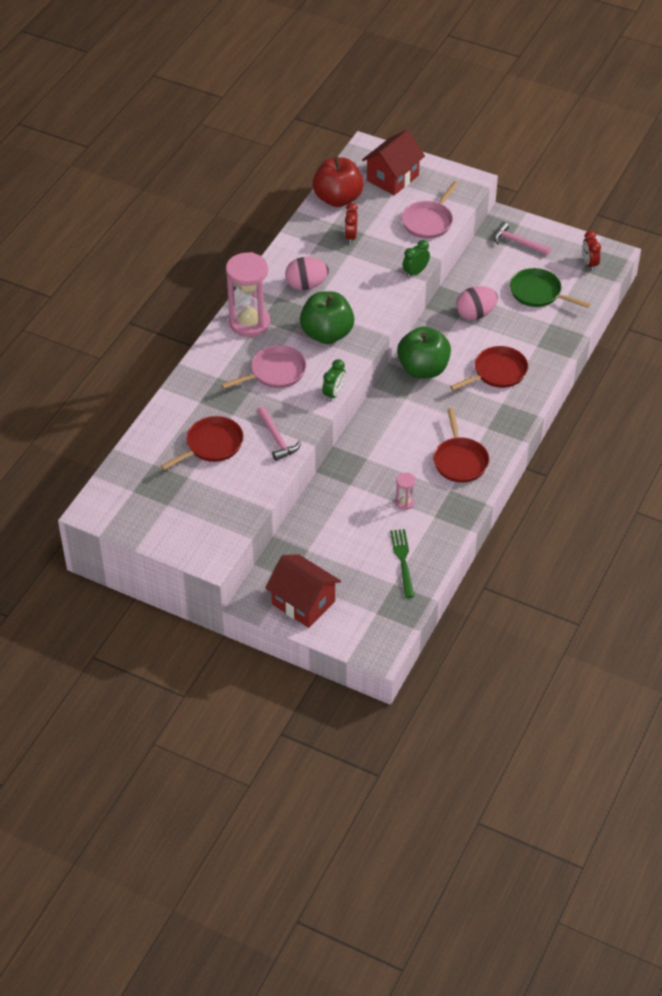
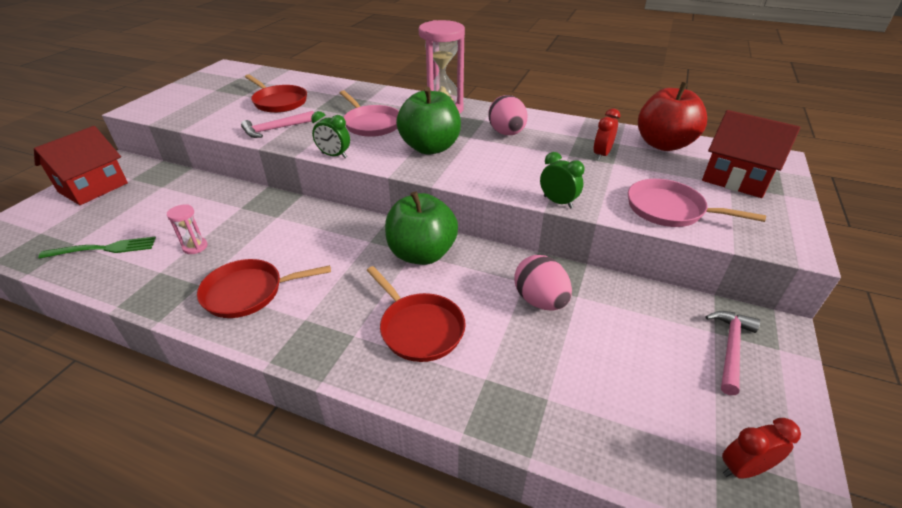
camera: 85 degrees right, 10 degrees down
red clock [345,203,358,244] -> red clock turned 60 degrees counterclockwise [593,108,620,161]
green pan [510,268,590,308] -> none

